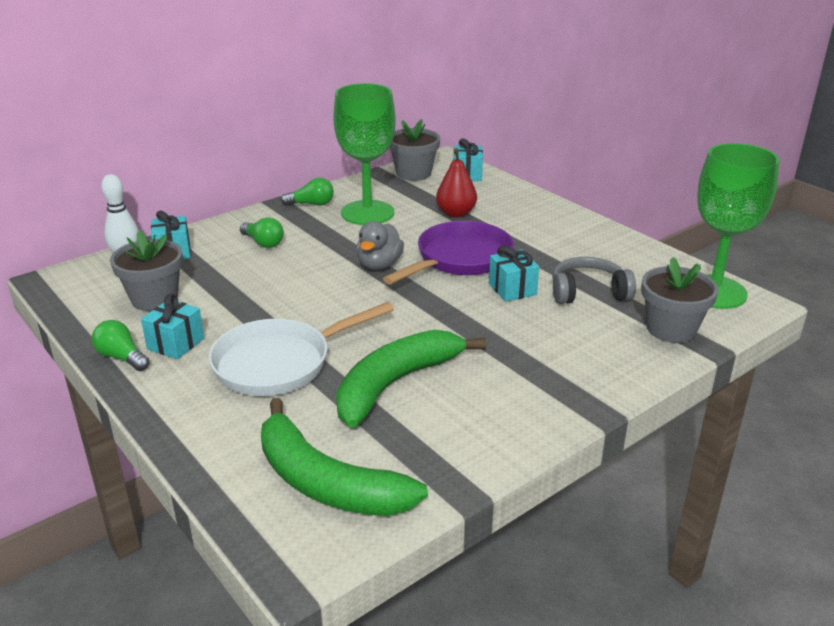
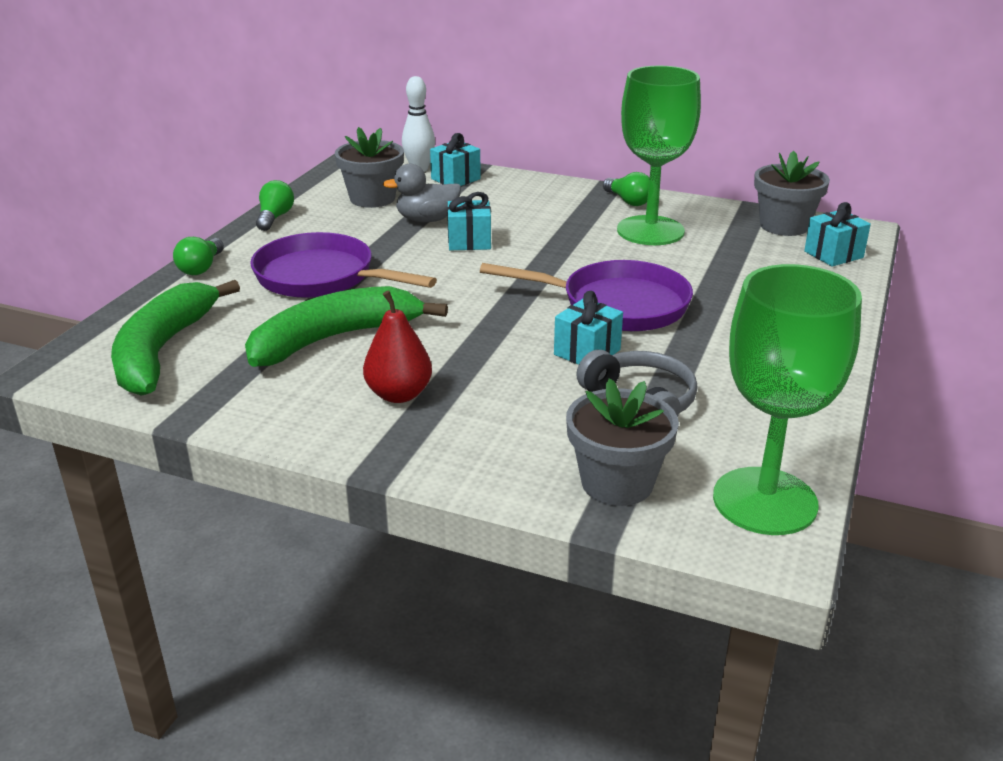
camera: 60 degrees right, 0 degrees up
turquoise gift [141,293,204,359] -> turquoise gift moved to [447,192,491,250]
white pan [209,302,394,396] -> purple pan [250,232,437,298]
green light bulb [240,217,284,248] -> green light bulb moved to [173,237,224,275]
green banana [336,330,486,427] -> green banana turned 45 degrees counterclockwise [245,286,448,367]
grey duck [356,221,404,270] -> grey duck moved to [383,164,461,222]
red pear [436,148,477,218] -> red pear moved to [363,291,432,403]

